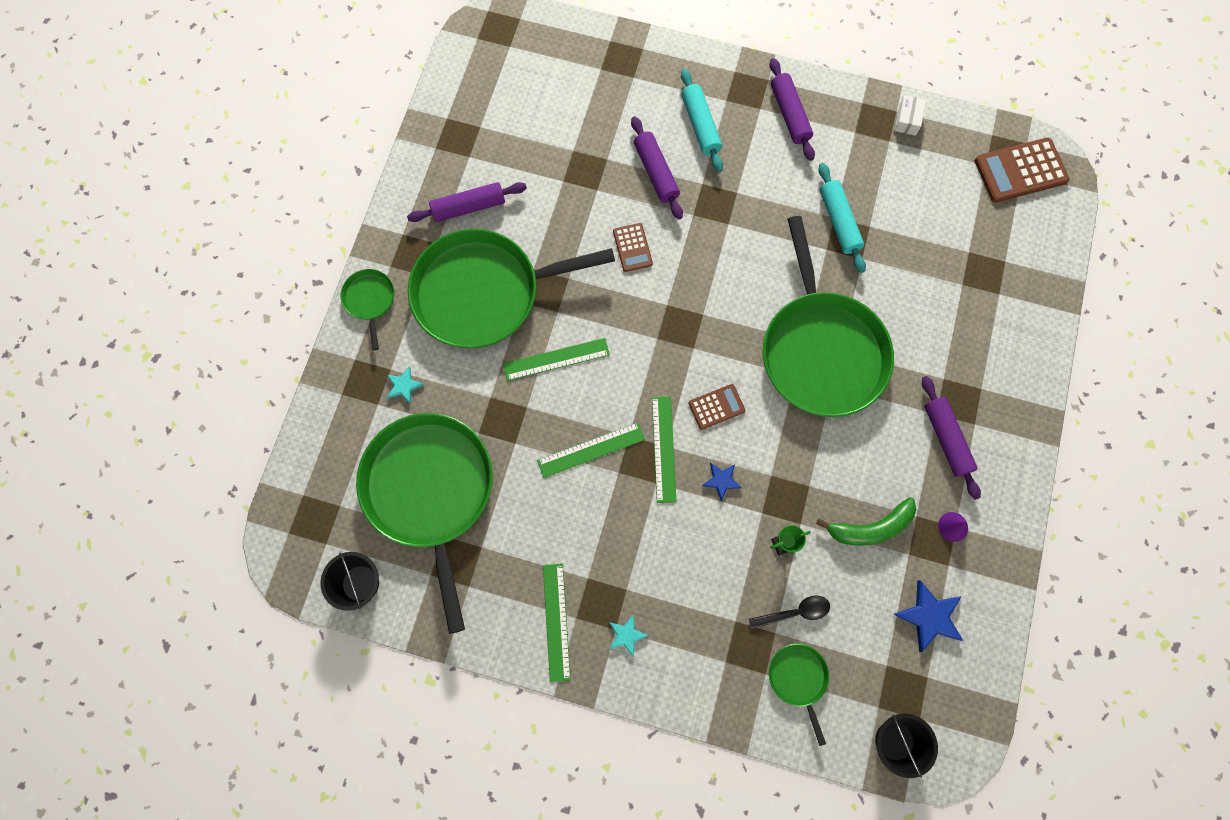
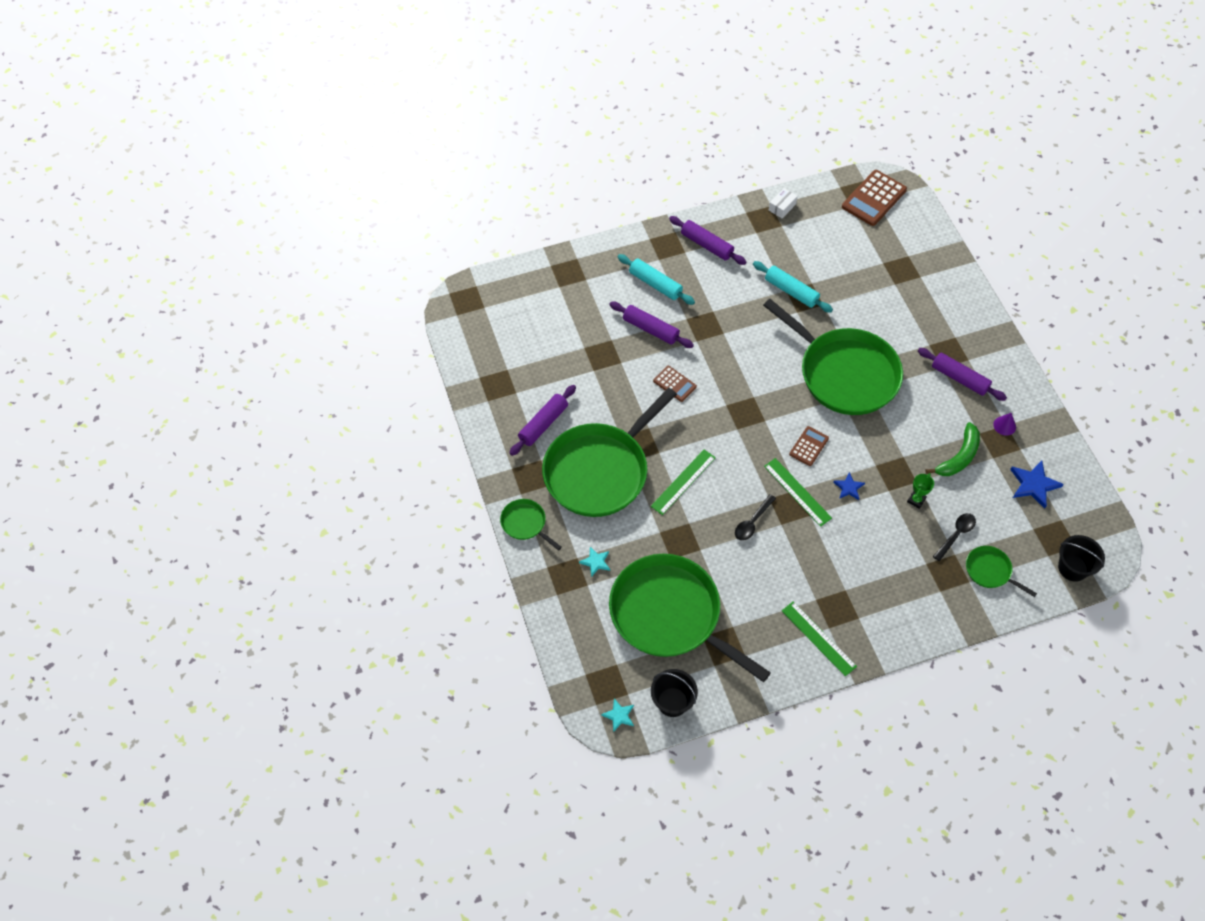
camera: 35 degrees left, 15 degrees down
green ruler [537,422,645,478] -> black spoon [735,494,776,541]
turquoise star [609,614,649,657] -> turquoise star moved to [601,699,634,732]
white box [894,95,926,136] -> white box turned 60 degrees clockwise [769,188,798,218]

